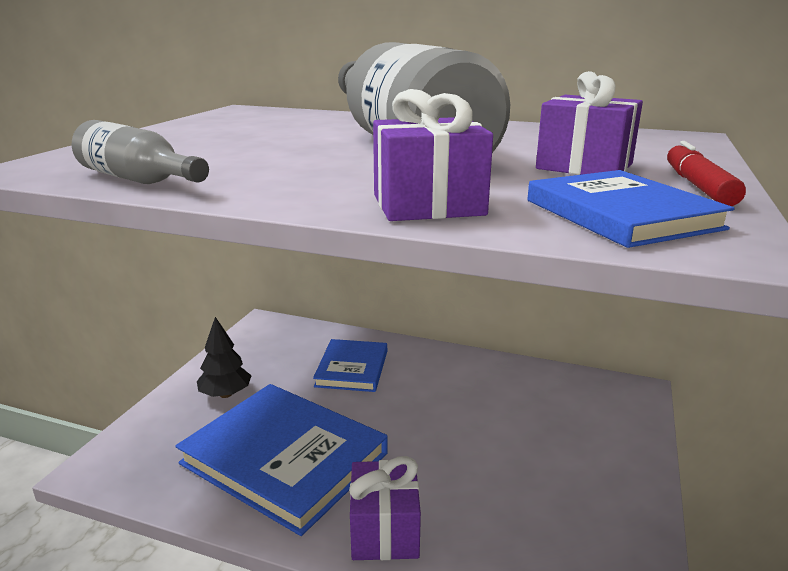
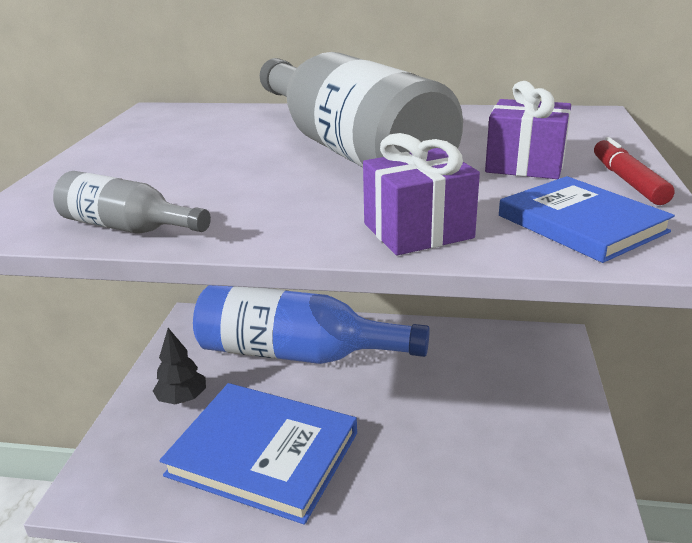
camera: 10 degrees left, 5 degrees up
blue book [313,339,387,392] -> blue bottle [193,285,430,364]
purple gift [349,456,421,560] -> none

